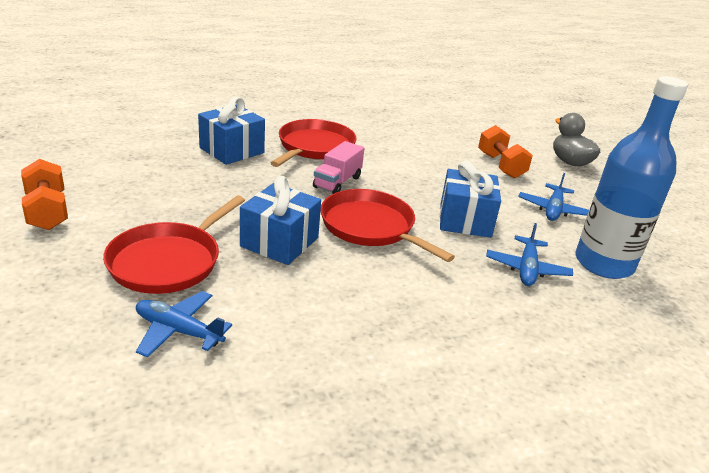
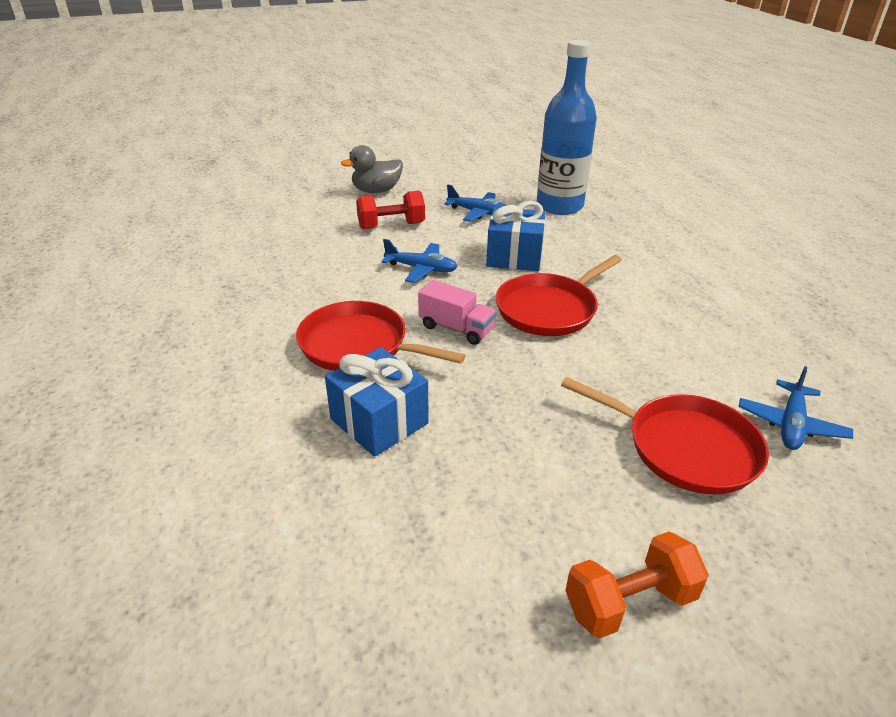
camera: 85 degrees left, 5 degrees up
blue gift [240,176,321,265] -> none
orange dumbbell [478,125,533,178] -> red dumbbell [356,191,425,229]
blue plane [486,223,573,286] -> blue plane moved to [382,239,458,283]

